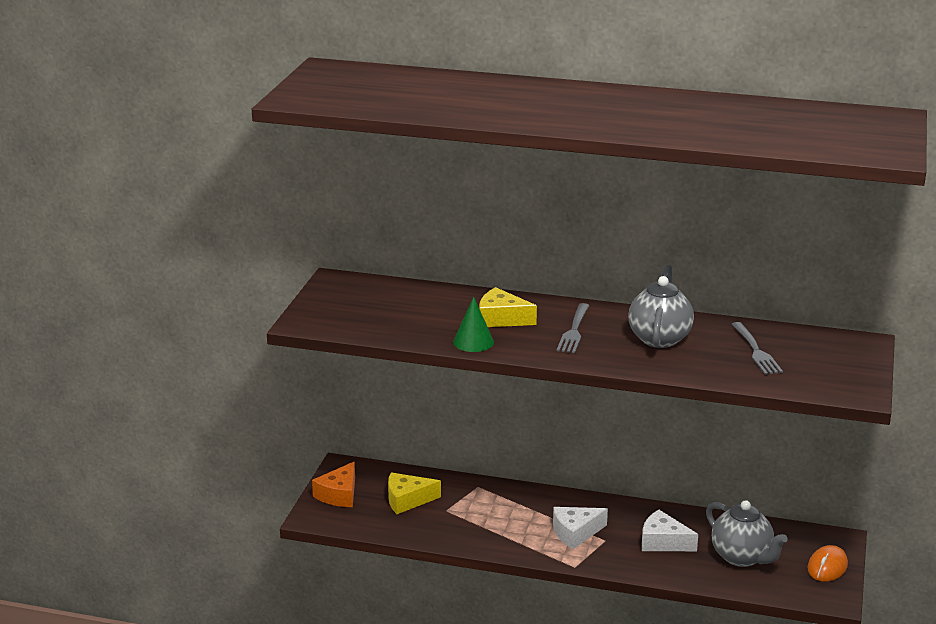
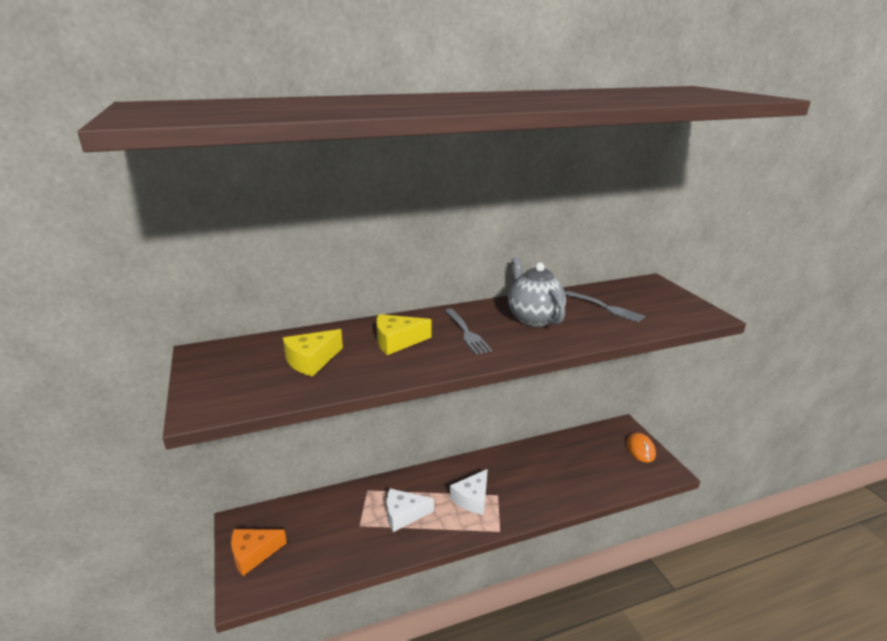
camera: 35 degrees left, 0 degrees up
orange cheese [312,462,355,507] -> orange cheese turned 75 degrees clockwise [231,529,287,576]
yellow cheese [388,473,441,514] -> yellow cheese moved to [283,329,343,377]
green cone [453,297,494,352] -> none
white cheese [642,510,698,551] -> white cheese moved to [386,489,434,532]
grey teapot [706,500,788,567] -> none

